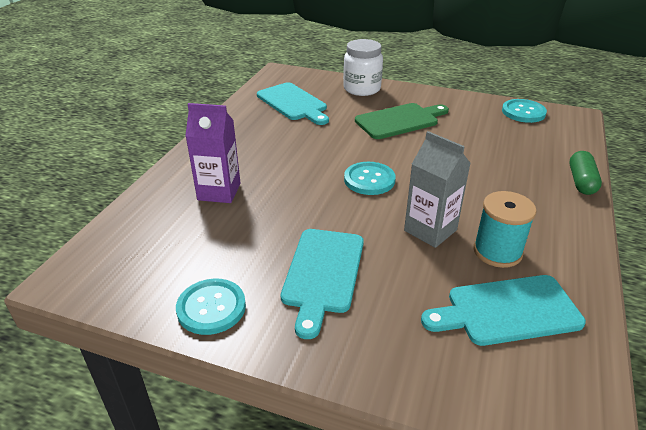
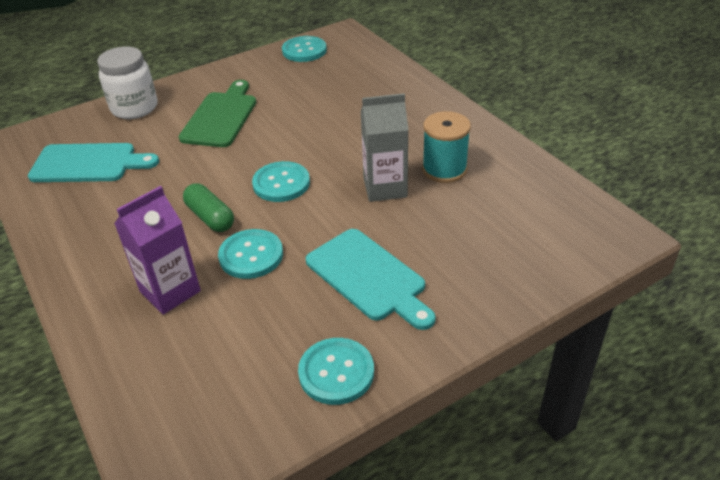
camera: 50 degrees left, 5 degrees up
turquoise cutting board [421,275,586,346] -> none
green capsule [569,151,602,195] -> green capsule moved to [183,183,234,232]
none -> turquoise button [218,229,283,279]

